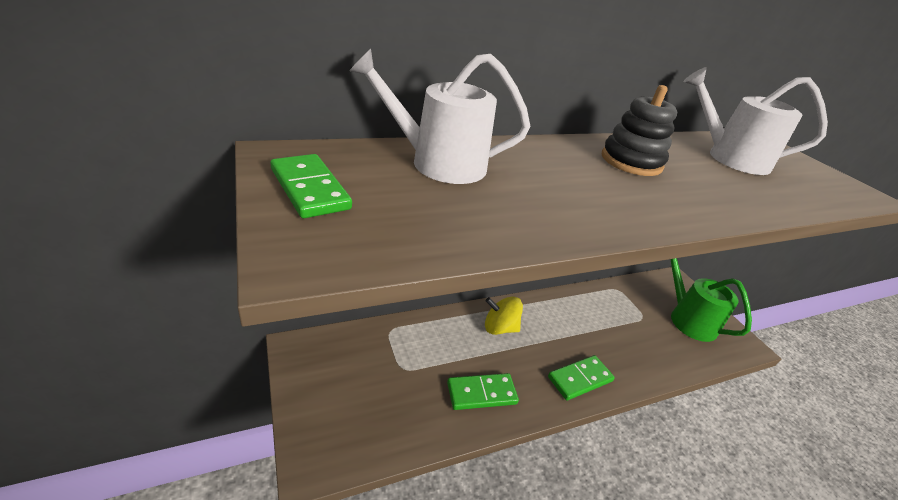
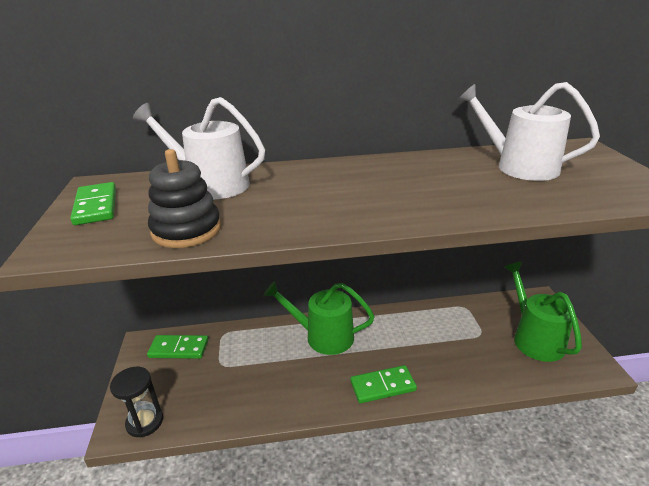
camera: 20 degrees right, 5 degrees down
green domino [447,373,519,410] -> green domino moved to [147,335,208,359]
yellow spinning top [485,297,523,335] -> green watering can [264,281,375,355]
black stacking toy [602,85,677,176] -> black stacking toy moved to [148,149,221,248]
none -> black hourglass [110,367,163,437]

